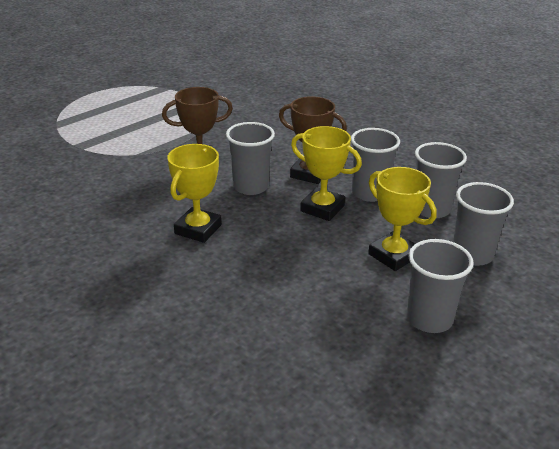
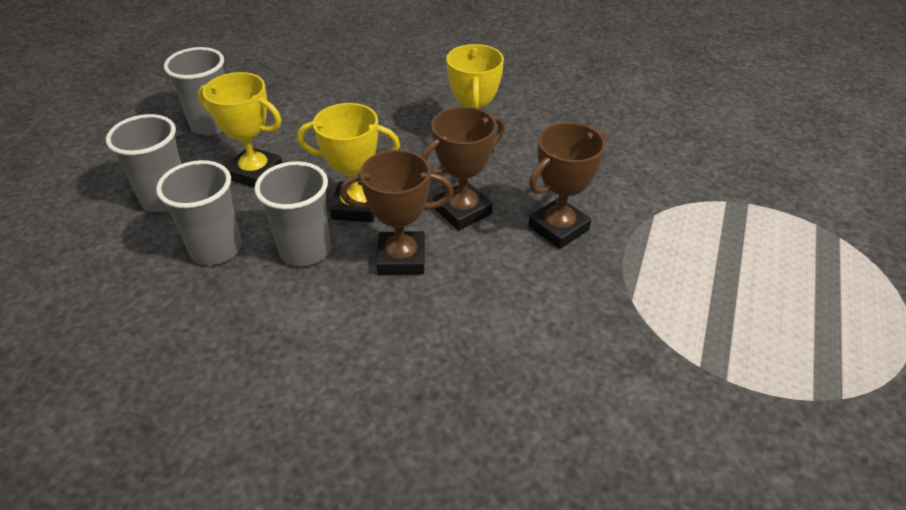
camera: 155 degrees right, 10 degrees up
grey cup [226,122,275,195] -> brown trophy [421,106,505,230]

